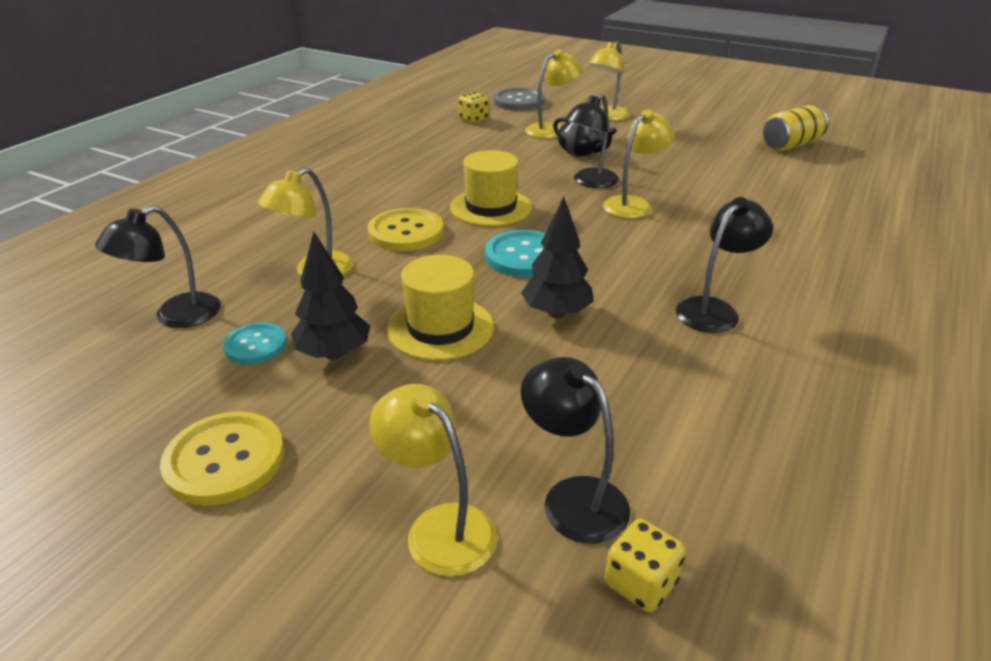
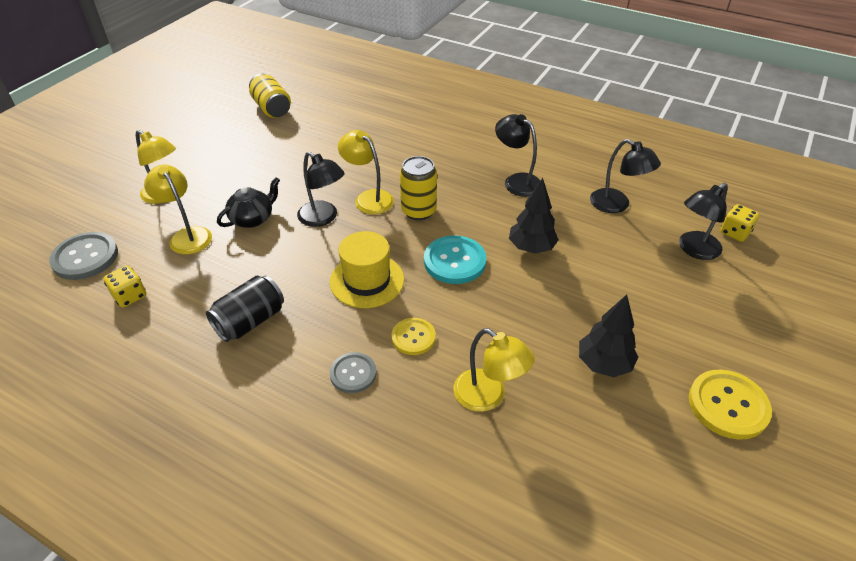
camera: 90 degrees left, 10 degrees up
black lamp [95,206,221,328] -> black lamp moved to [590,139,661,213]
turquoise button [223,323,287,364] -> none
yellow button [368,208,443,251] -> yellow button [391,318,436,355], size x0.63
yellow lamp [369,384,497,577] -> none
yellow hat [387,255,494,361] -> none
none -> black can [206,276,284,342]
none -> grey button [330,352,377,393]
none -> yellow can [400,156,437,220]

